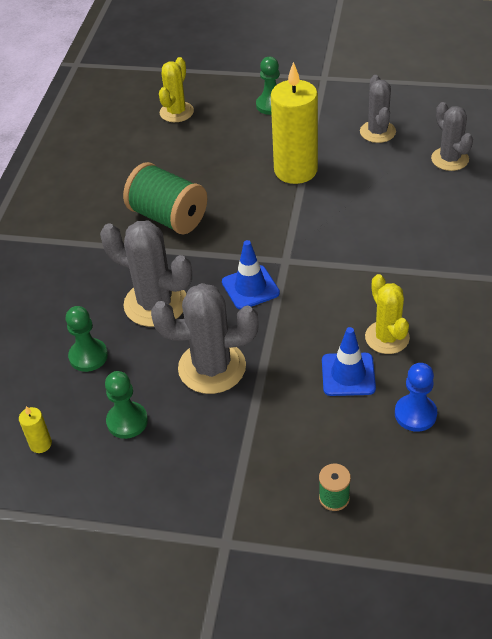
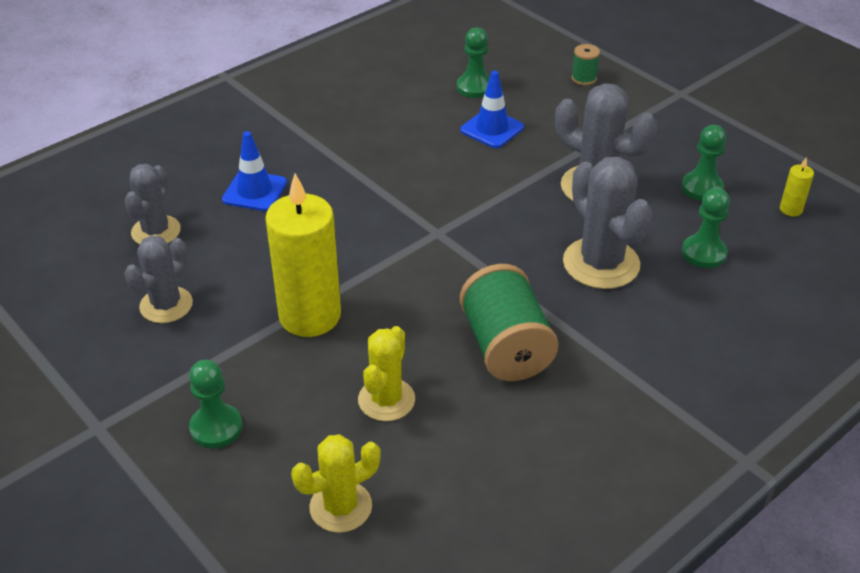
camera: 145 degrees left, 5 degrees down
blue traffic cone [222,240,280,309] -> blue traffic cone moved to [222,131,287,211]
yellow cactus [365,274,410,354] -> yellow cactus moved to [358,326,415,421]
blue pawn [395,363,437,432] -> green pawn [457,27,490,98]

